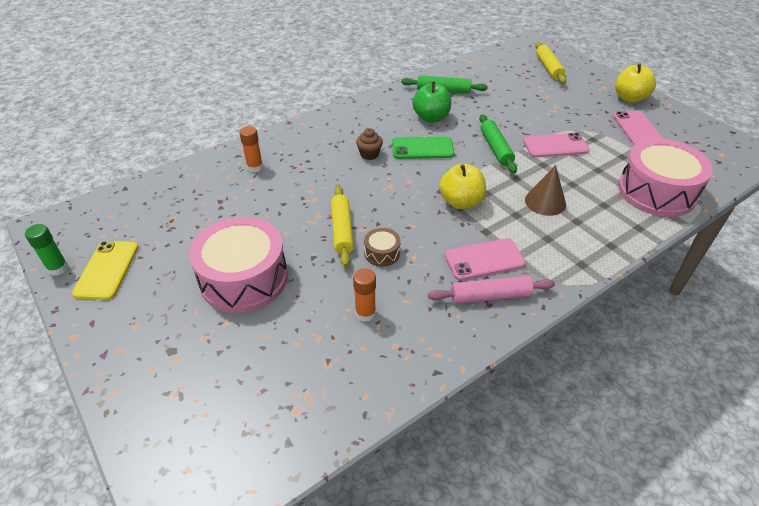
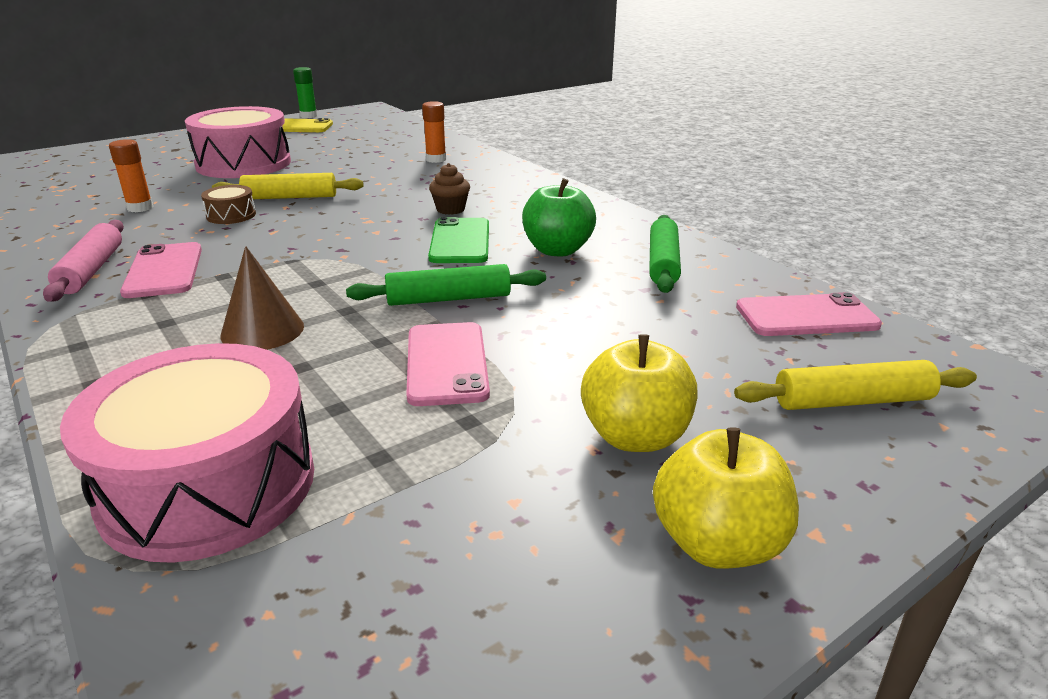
camera: 90 degrees right, 15 degrees down
yellow apple [439,164,486,209] -> yellow apple moved to [581,334,697,452]
pink phone [613,111,663,145] -> pink phone moved to [736,292,882,336]

